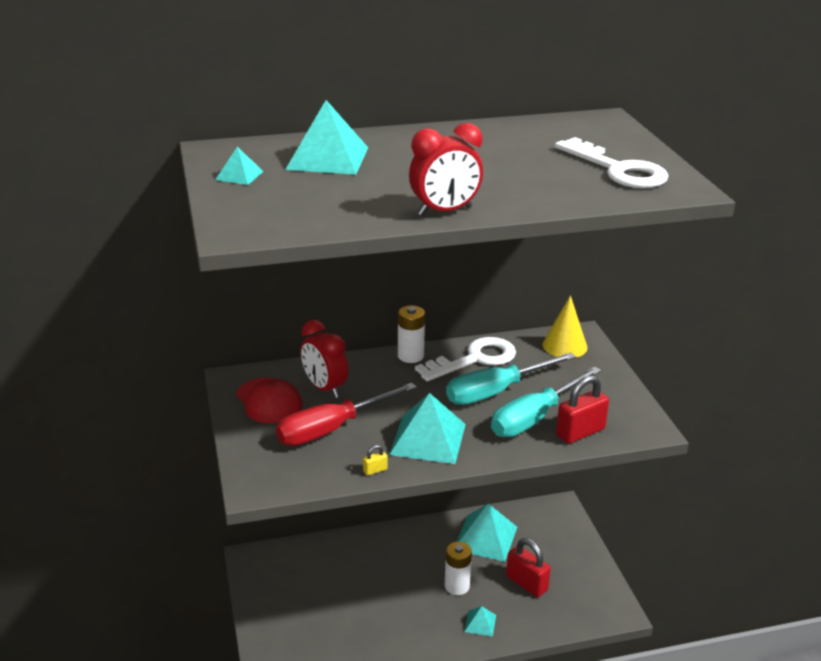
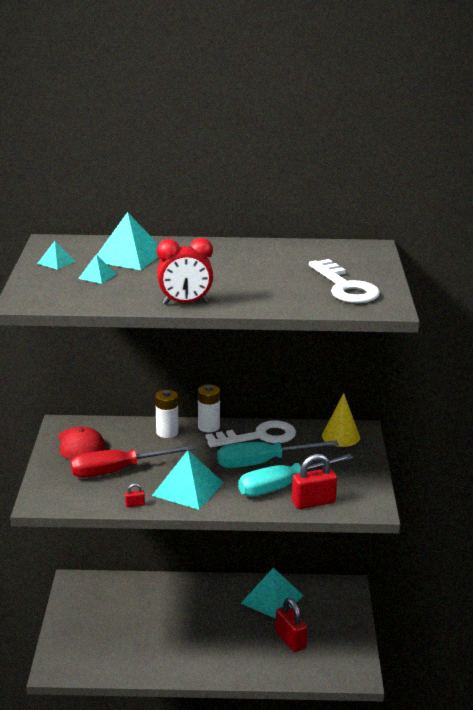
camera: 15 degrees right, 5 degrees down
red clock [301,320,348,398] -> none
yellow padlock [363,445,388,476] -> red padlock [125,483,145,507]
white battery [445,542,472,595] -> white battery moved to [155,390,178,438]
turquoise pyramid [464,606,496,637] -> turquoise pyramid moved to [78,254,116,284]

